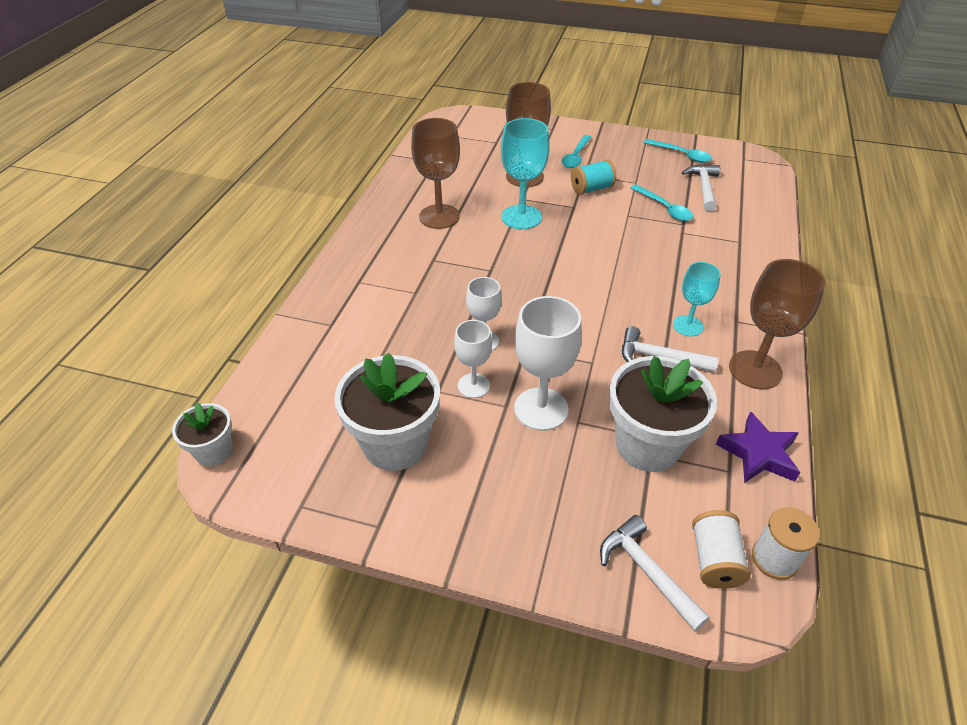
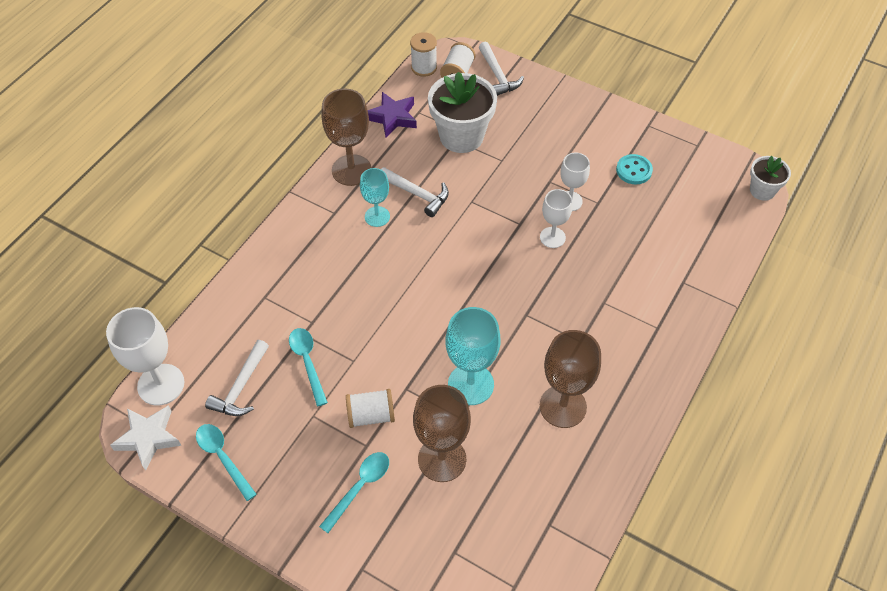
camera: 165 degrees left, 10 degrees up
white flower pot [334,353,440,471] -> turquoise button [616,154,653,184]
white goblet [514,296,582,431] -> white goblet moved to [106,307,184,406]
turquoise spool [571,160,616,195] -> white spool [346,389,395,428]
none -> white star [110,405,182,471]

